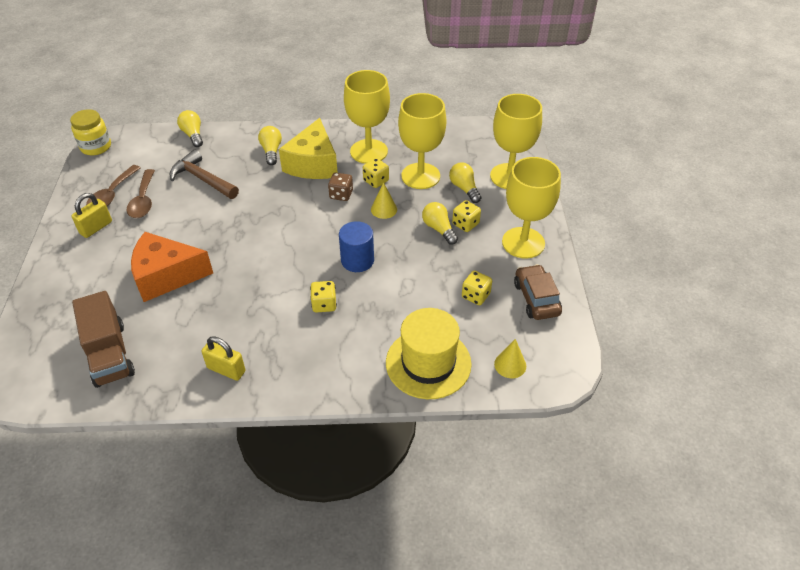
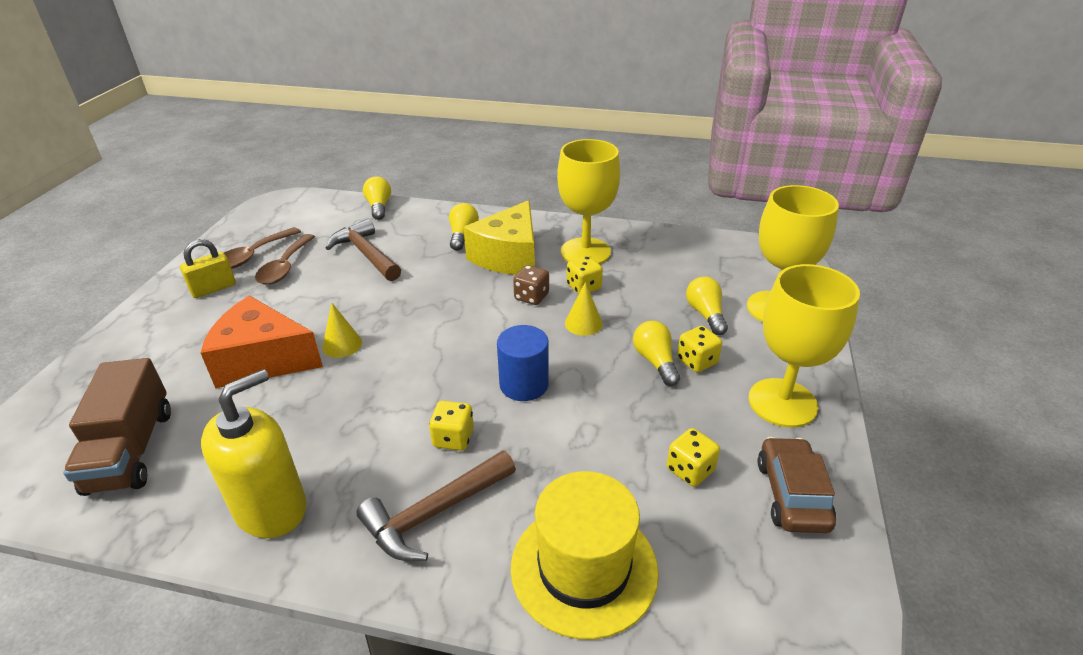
camera: 15 degrees right, 10 degrees down
yellow jar [70,109,111,155] -> none
yellow padlock [201,336,246,381] -> yellow soap dispenser [201,369,307,538]
yellow goblet [398,93,446,189] -> none
yellow cone [494,339,526,378] -> yellow cone moved to [322,303,362,358]
none -> brown hammer [356,450,516,561]

